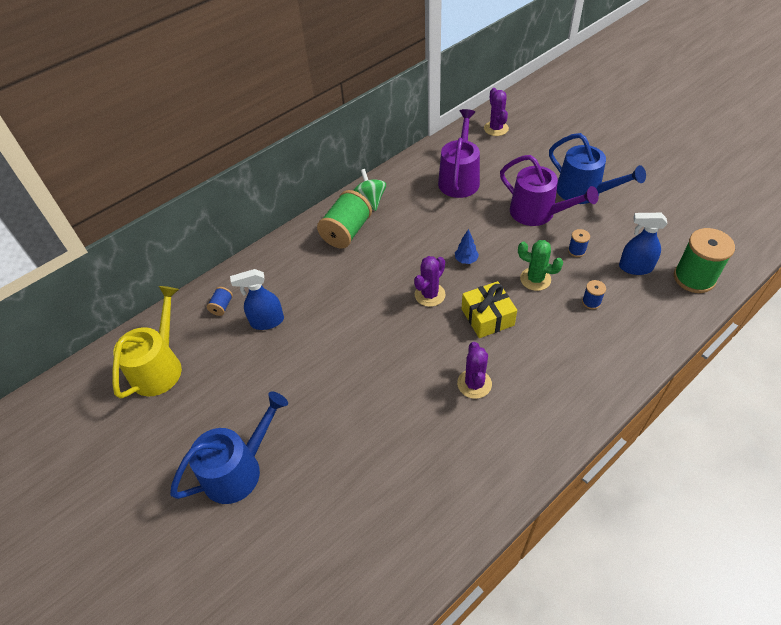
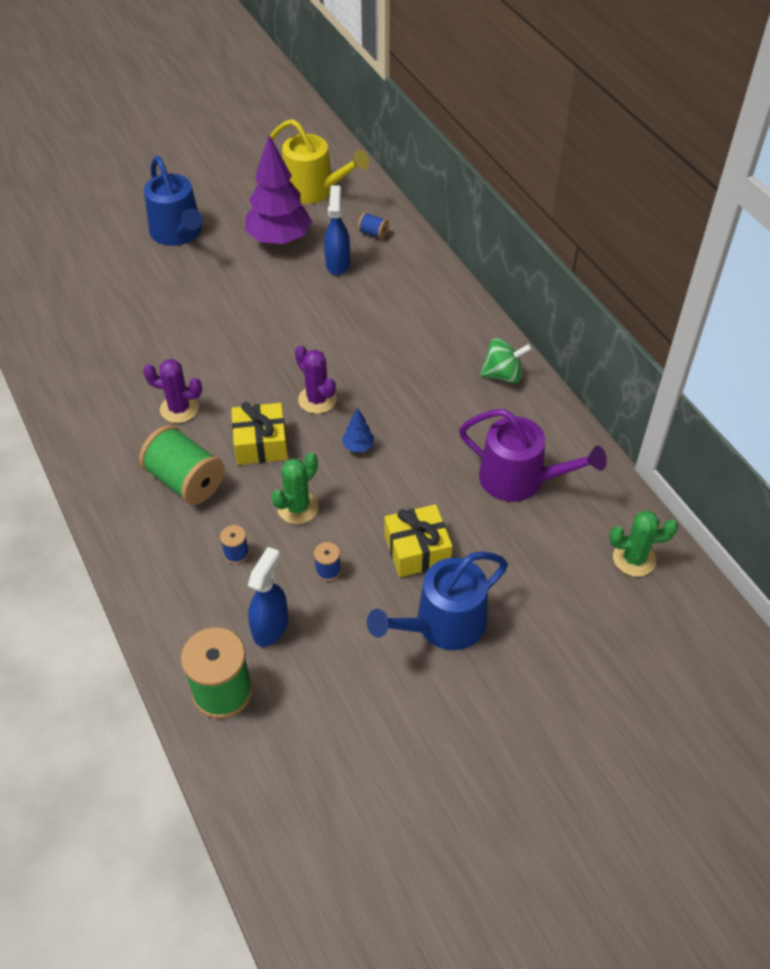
camera: 100 degrees right, 0 degrees up
green spool [317,190,372,249] -> green spool moved to [139,425,225,505]
purple cactus [484,88,509,136] -> green cactus [609,510,678,577]
purple watering can [500,155,599,226] -> yellow gift [385,504,452,577]
none -> purple tree [245,135,312,245]

